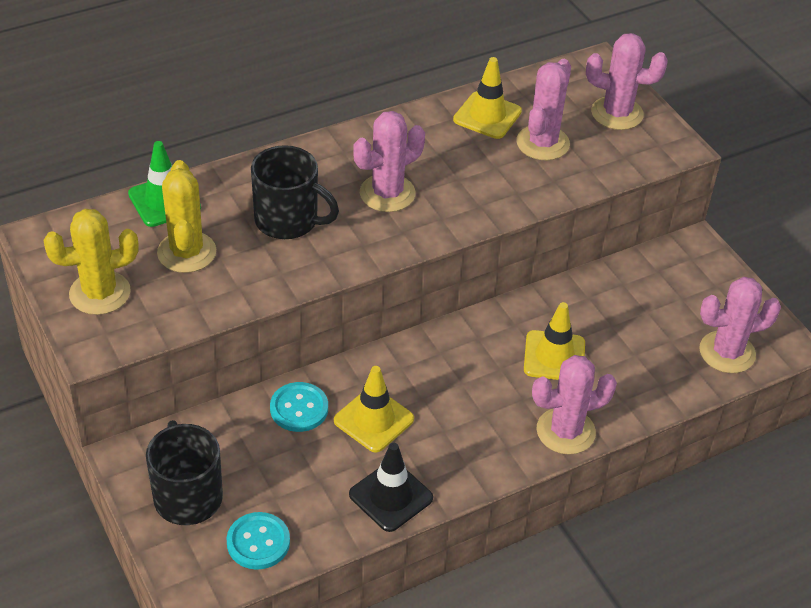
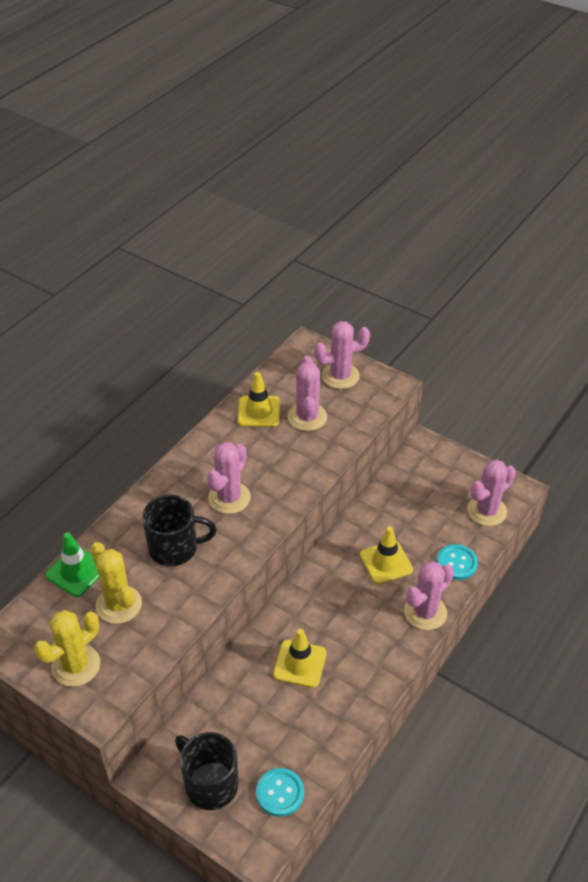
camera: 25 degrees left, 0 degrees up
turquoise button [270,382,328,432] -> turquoise button moved to [437,544,478,580]
black traffic cone [349,443,433,532] -> none

